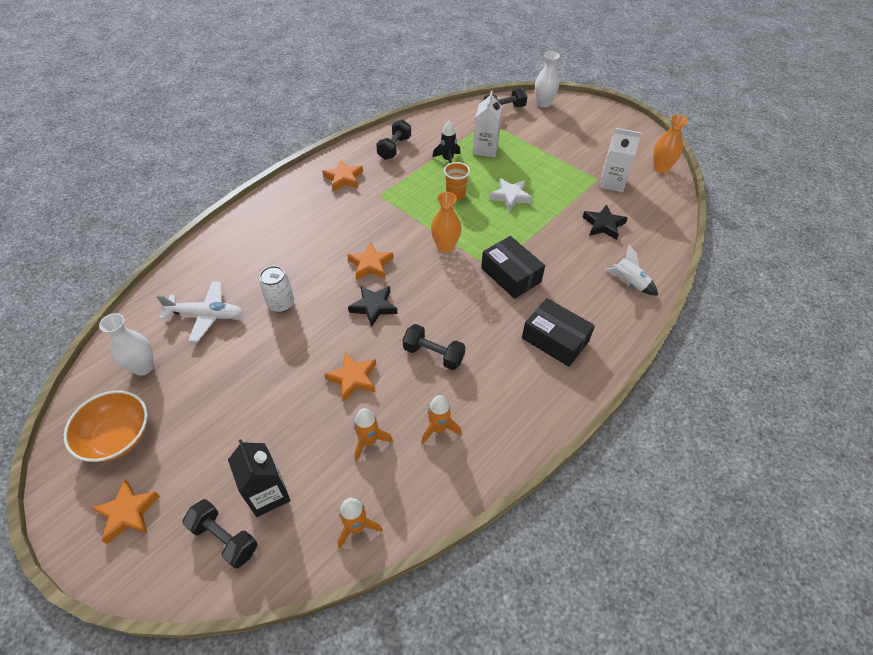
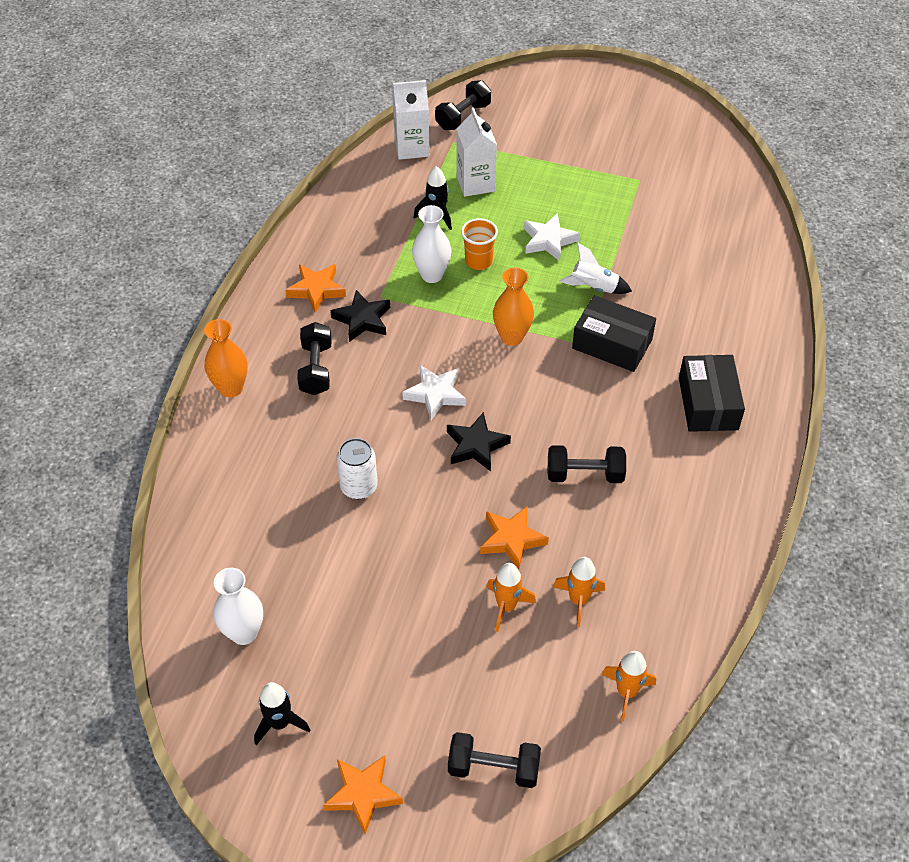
camera: 25 degrees left, 0 degrees up
orange bowl [64,390,148,462] -> black rocket [254,682,311,745]
white plane [156,281,243,342] -> none
black carton [228,439,291,517] -> none
orange star [347,242,394,280] -> white star [402,365,466,420]
black dumbbell [376,119,411,160] -> black dumbbell moved to [297,322,332,395]
orange rocket [421,395,462,444] -> orange rocket moved to [487,563,536,632]
black box [522,298,595,367] -> black box turned 75 degrees clockwise [679,355,745,432]
white vase [535,51,560,108] -> white vase moved to [412,205,451,283]
black star [582,204,628,240] -> black star moved to [331,290,390,342]
white carton [599,128,641,192] -> white carton moved to [392,80,430,160]
white rocket [605,245,658,296] -> white rocket moved to [559,243,632,294]
orange vase [653,114,689,173] -> orange vase moved to [204,319,248,398]

